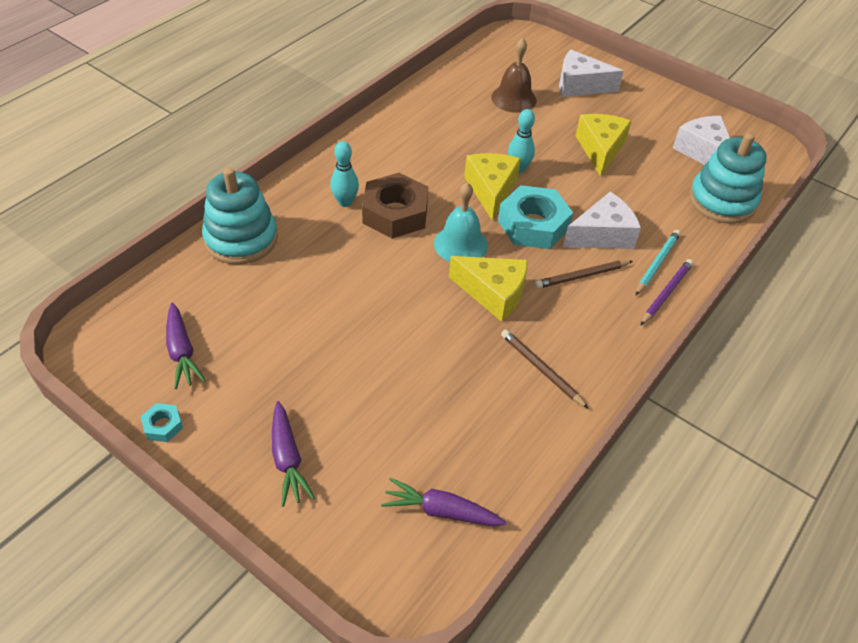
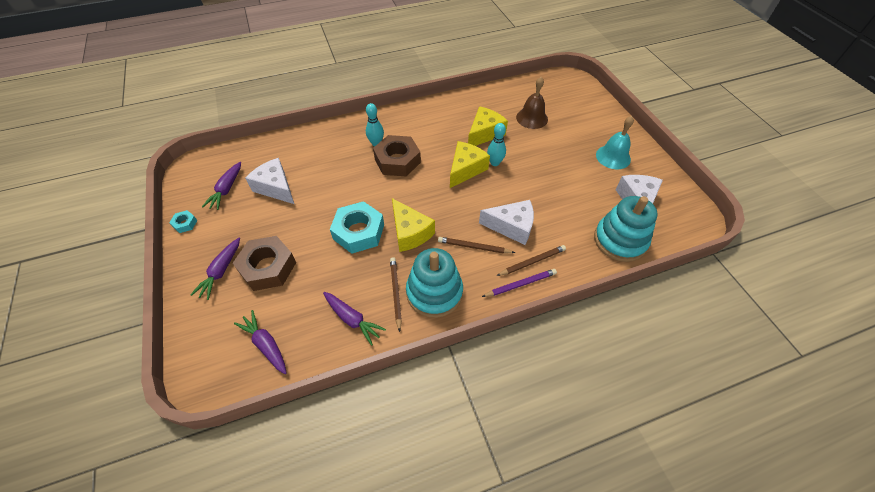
camera: 35 degrees right, 5 degrees up
turquoise stacking toy [202,168,278,265] -> turquoise stacking toy moved to [406,248,463,318]
turquoise bell [434,182,488,262] -> turquoise bell moved to [596,116,634,169]
turquoise nut [498,185,573,249] -> turquoise nut moved to [330,201,384,254]
white cheese [559,50,624,97] -> white cheese moved to [245,158,294,204]
yellow cheese [576,114,631,176] -> yellow cheese moved to [468,106,508,146]
turquoise pencil [636,230,681,295] -> brown pencil [497,245,566,276]
none -> brown nut [233,236,296,291]
none -> purple carrot [323,292,386,346]

